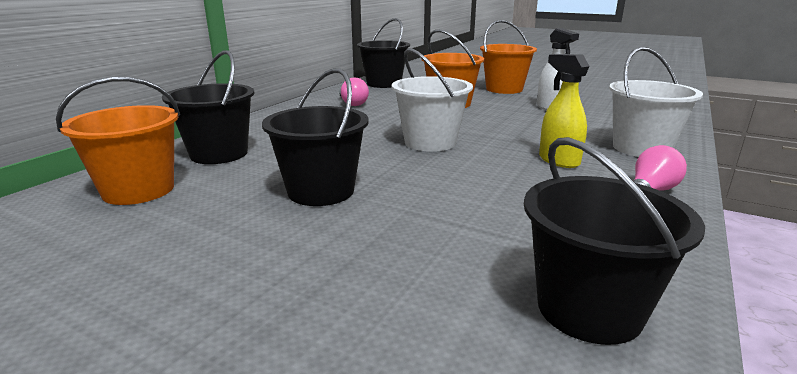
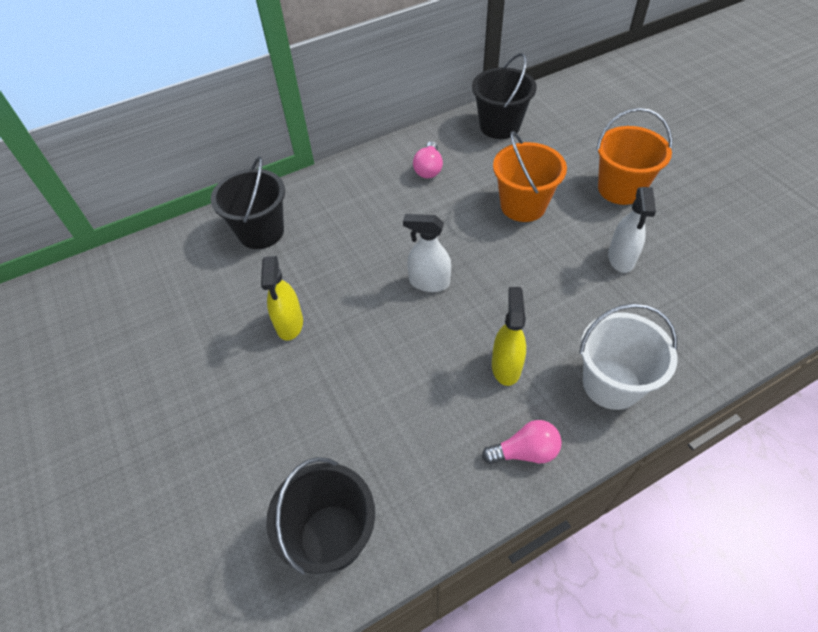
camera: 35 degrees right, 30 degrees up
orange bucket [56,76,180,205] -> none
black bucket [262,68,369,206] -> yellow spray bottle [261,256,303,341]
white bucket [392,48,473,152] -> white spray bottle [403,214,451,292]

